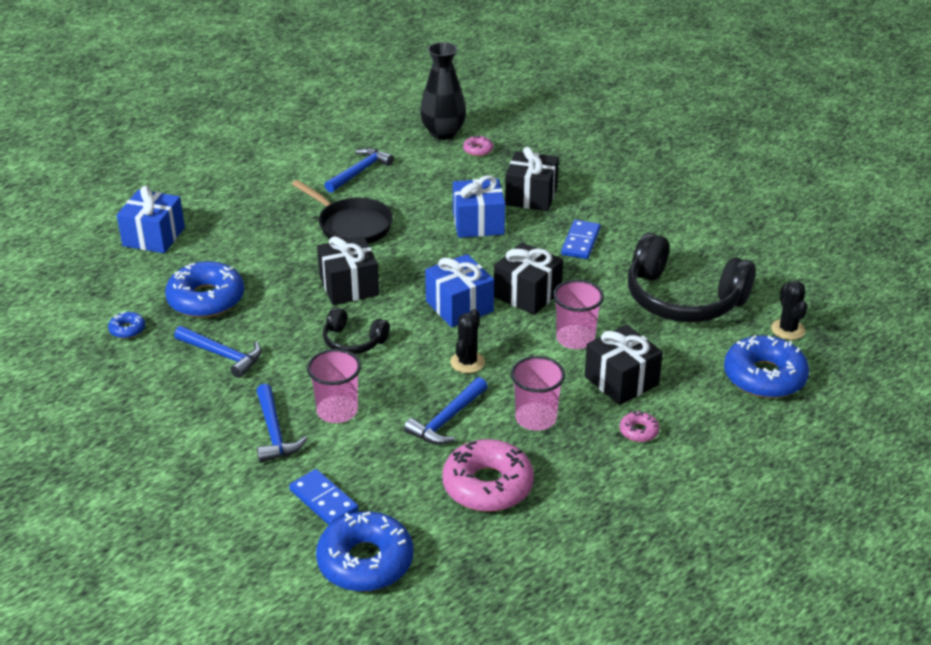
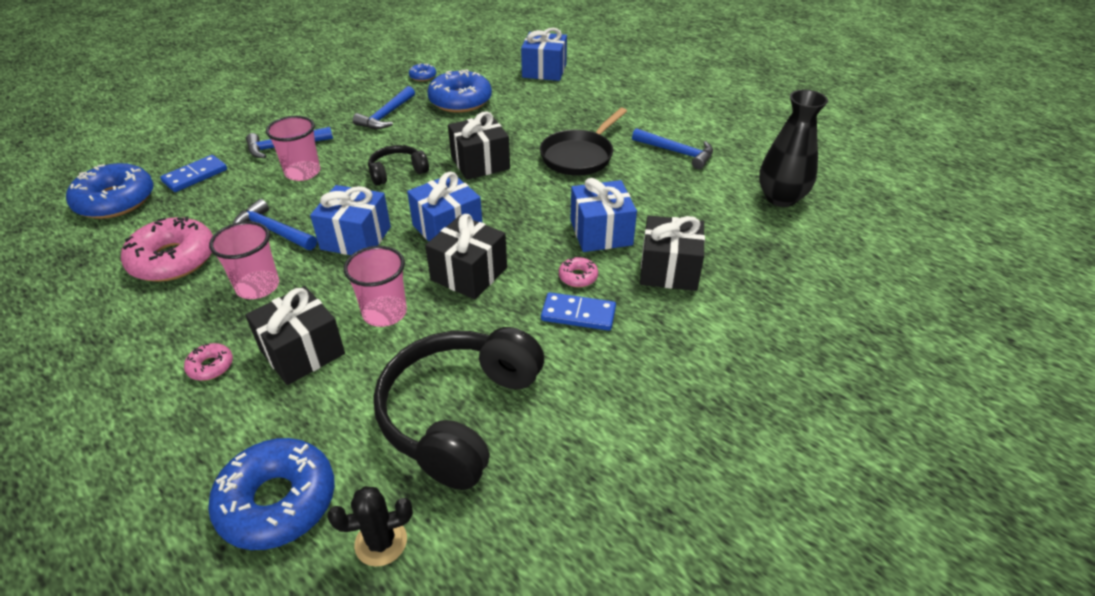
camera: 85 degrees right, 5 degrees up
black headphones [323,307,390,354] -> black headphones turned 45 degrees clockwise [368,145,429,186]
black cactus [450,309,485,373] -> blue gift [310,185,391,255]
pink donut [463,135,493,156] -> pink donut moved to [559,257,598,287]

